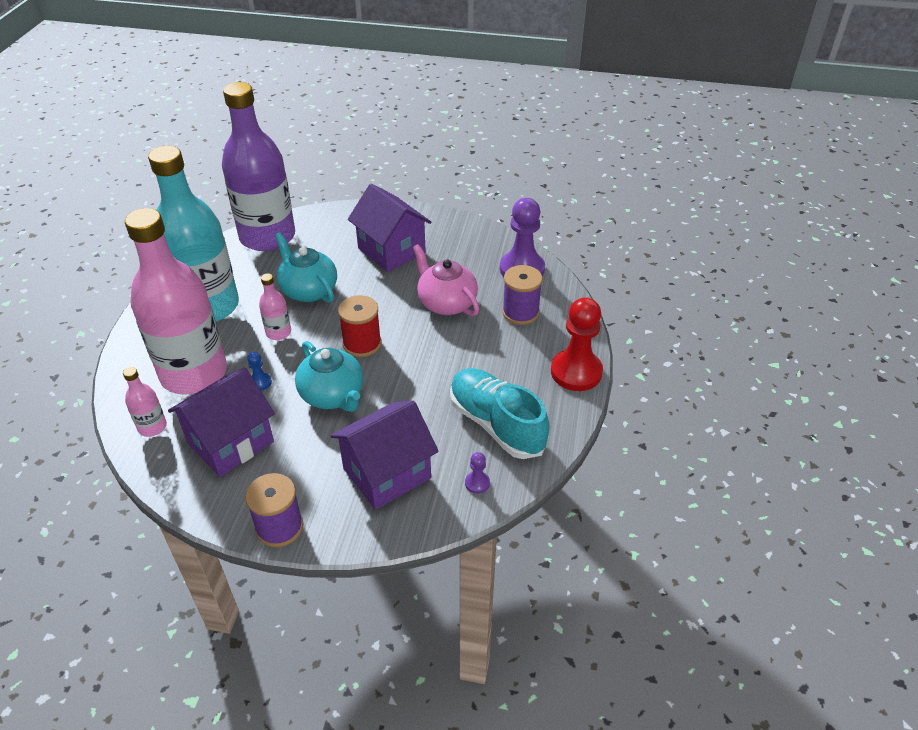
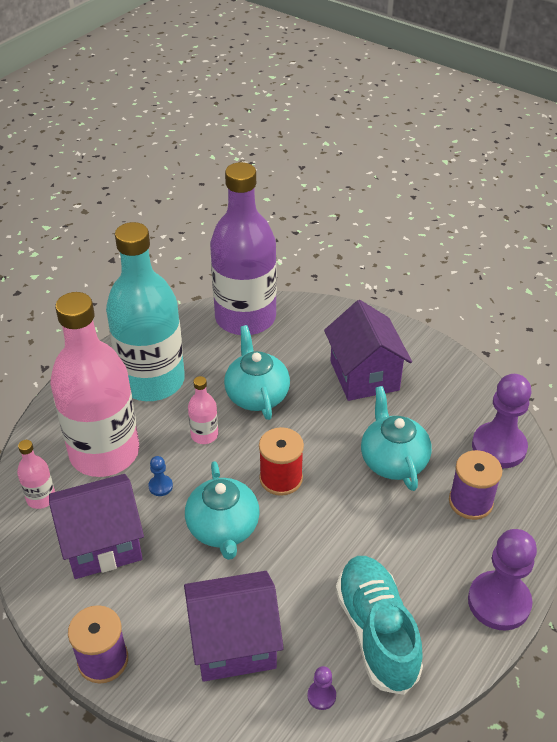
camera: 25 degrees right, 0 degrees up
pink teapot [413,244,479,316] -> turquoise teapot [361,386,432,491]
red pawn [551,297,603,391] -> purple pawn [468,529,537,630]

